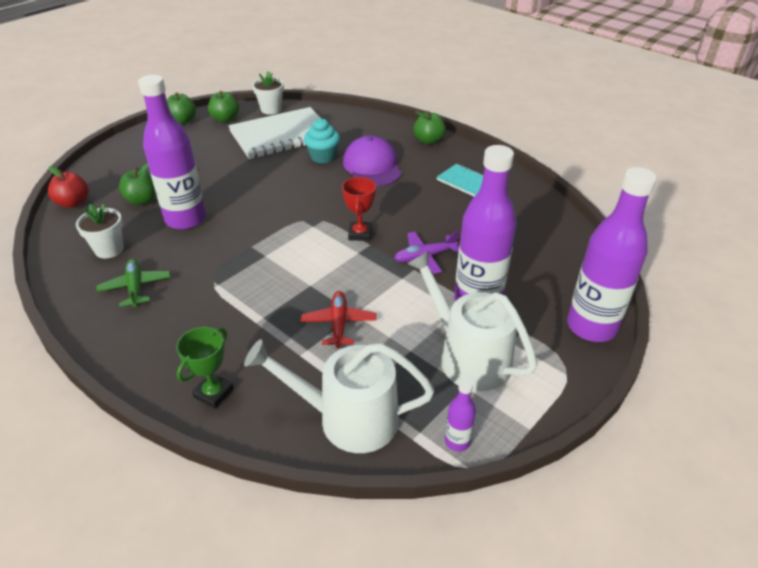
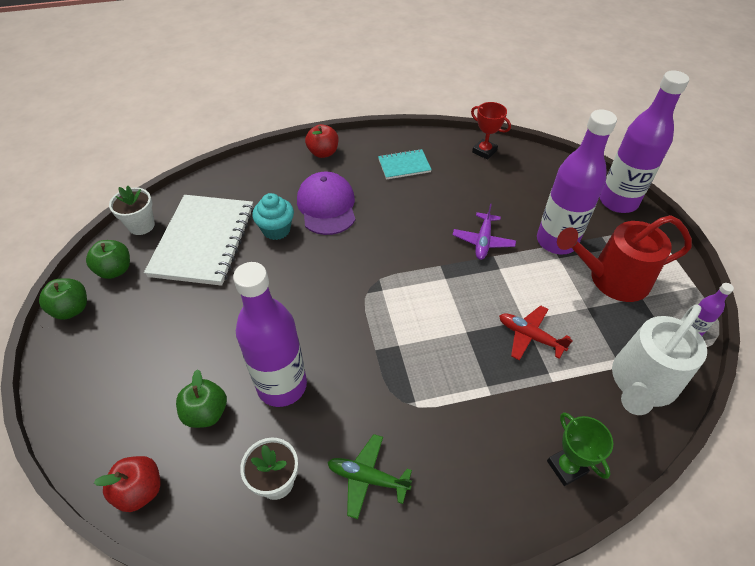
camera: 55 degrees left, 10 degrees up
red trophy [342,177,376,241] -> red trophy moved to [471,102,511,160]
purple cap [343,135,402,187] -> purple cap turned 60 degrees clockwise [297,172,355,235]
white watering can [407,250,537,391] -> red watering can [557,215,692,302]
green apple [413,111,446,145] -> red apple [305,124,338,158]

